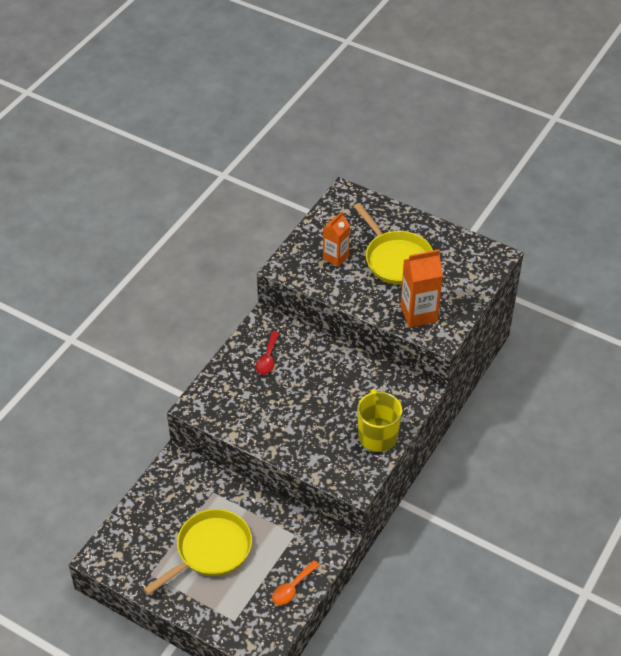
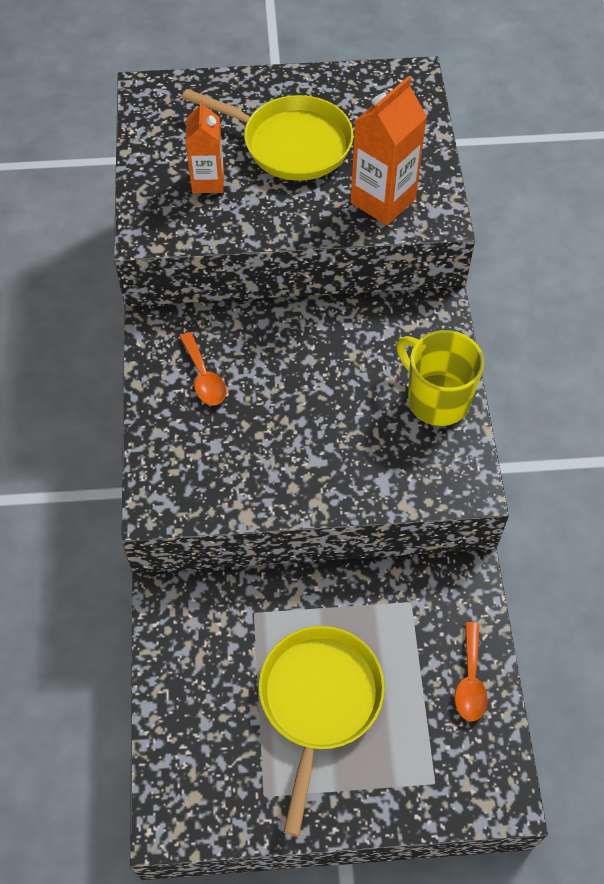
camera: 35 degrees left, 10 degrees up
red spoon [256,331,280,375] -> orange spoon [179,332,226,405]

